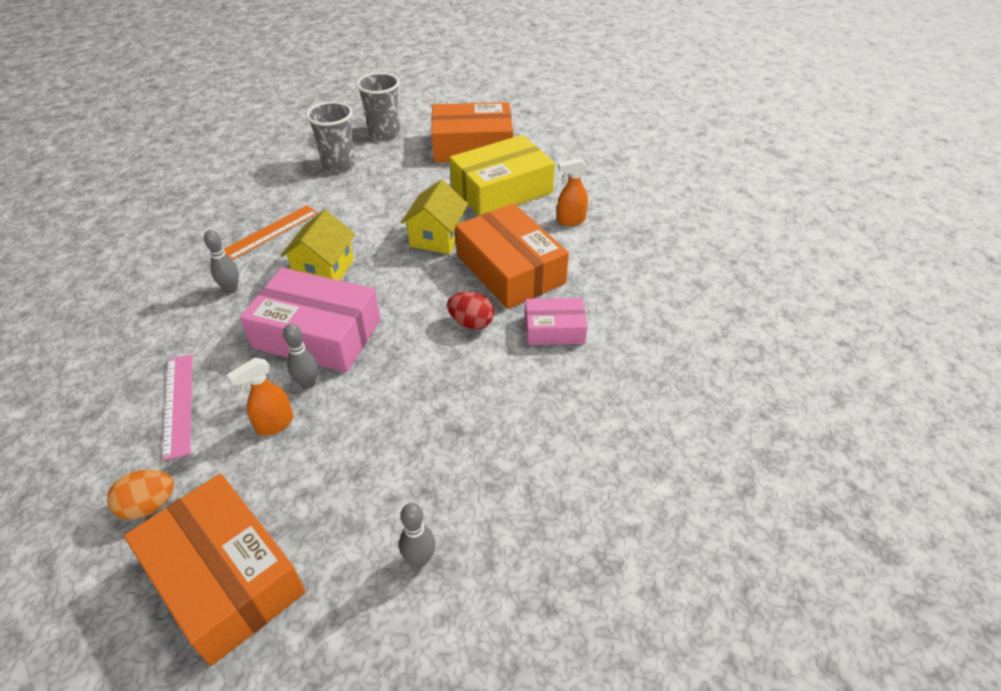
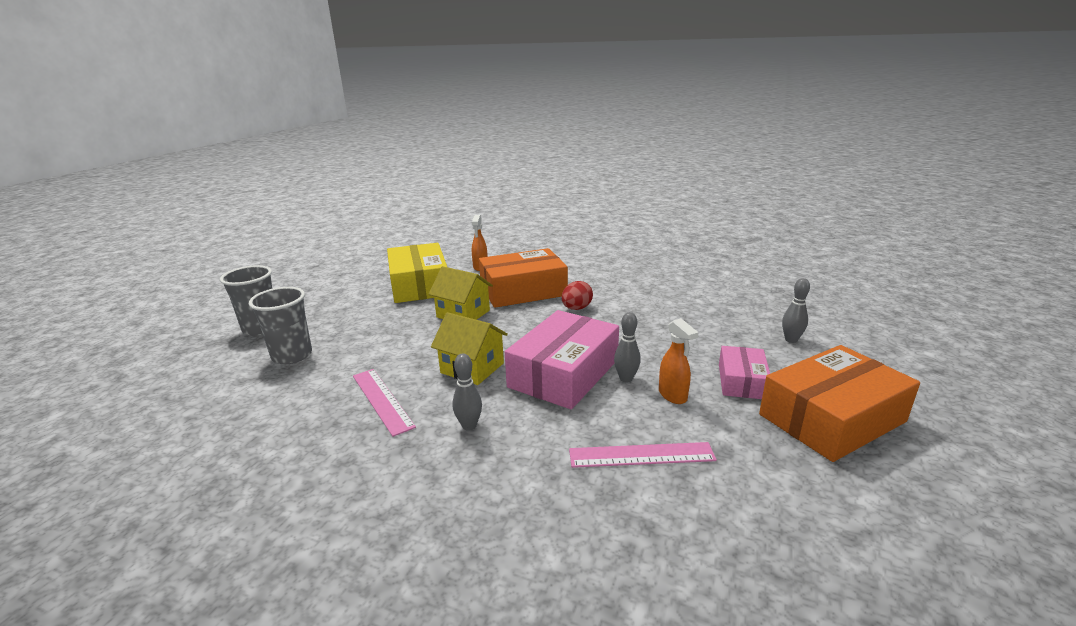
camera: 75 degrees left, 20 degrees down
orange egg [107,470,174,520] -> none
orange ruler [223,205,318,260] -> pink ruler [353,369,416,437]
orange box [431,102,513,163] -> none
pink box [525,298,587,345] -> pink box moved to [719,346,770,399]

